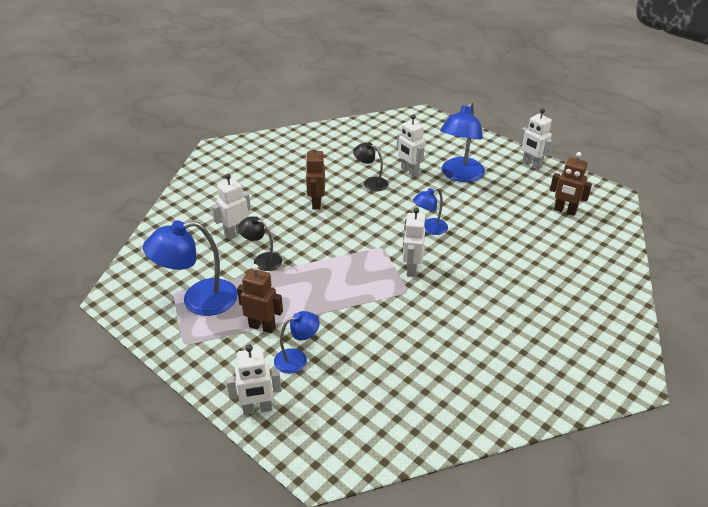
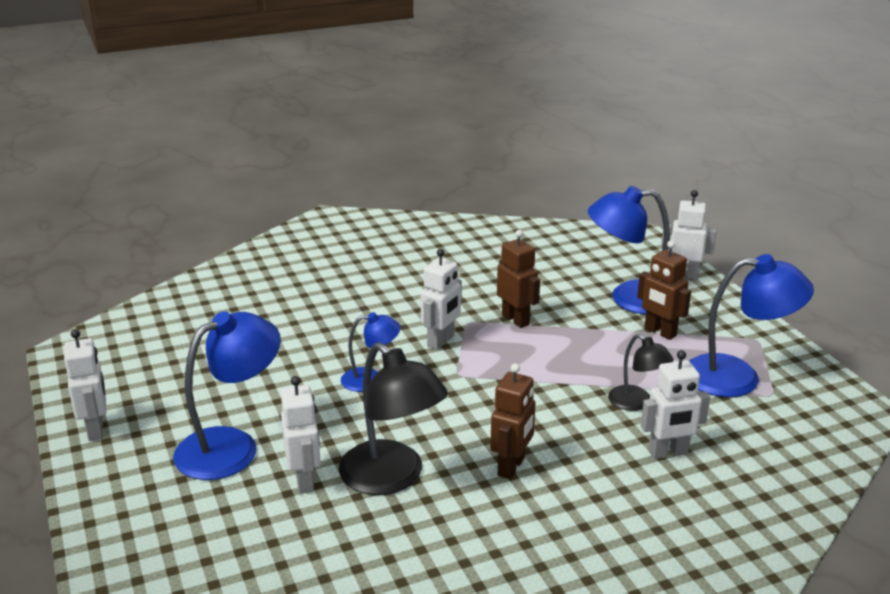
camera: 155 degrees left, 10 degrees down
blue lamp [274,311,320,374] -> blue lamp [588,186,670,315], size x1.79
black lamp [353,142,388,191] -> black lamp [339,342,448,495], size x1.79
brown robot [550,152,592,216] -> brown robot moved to [497,230,540,328]

